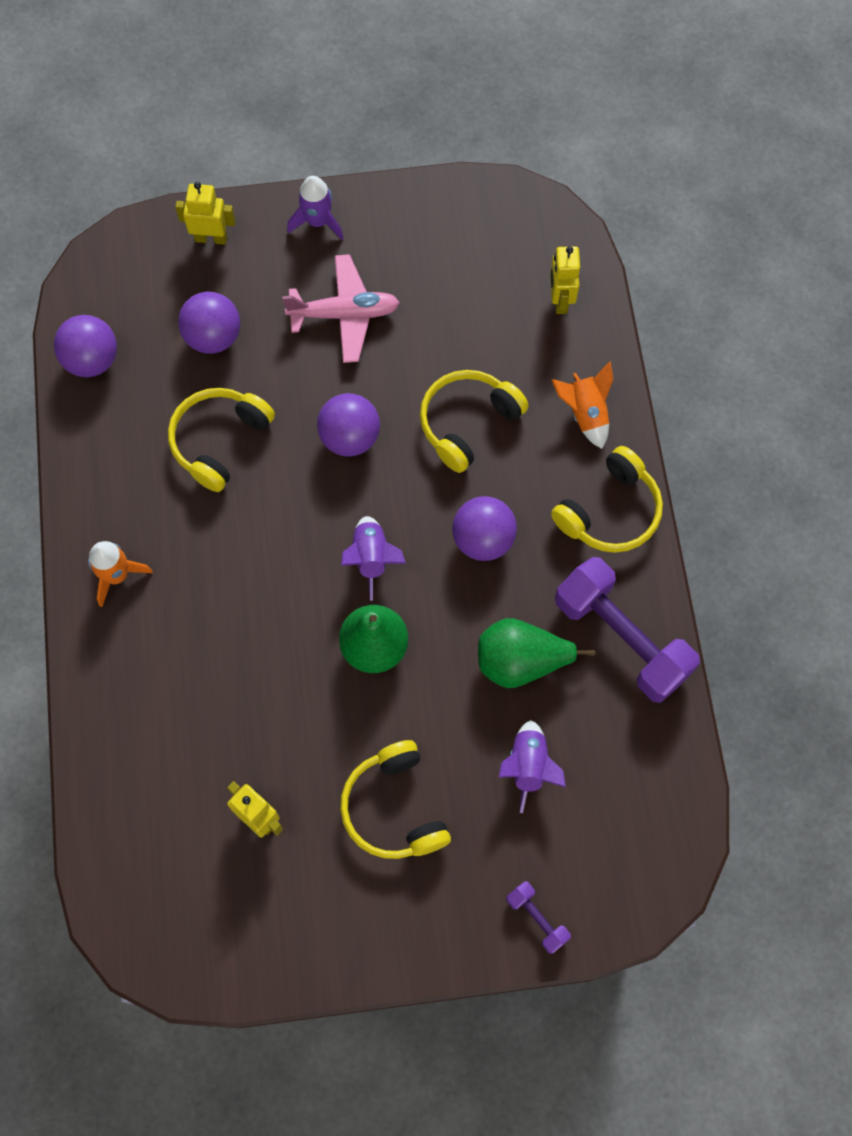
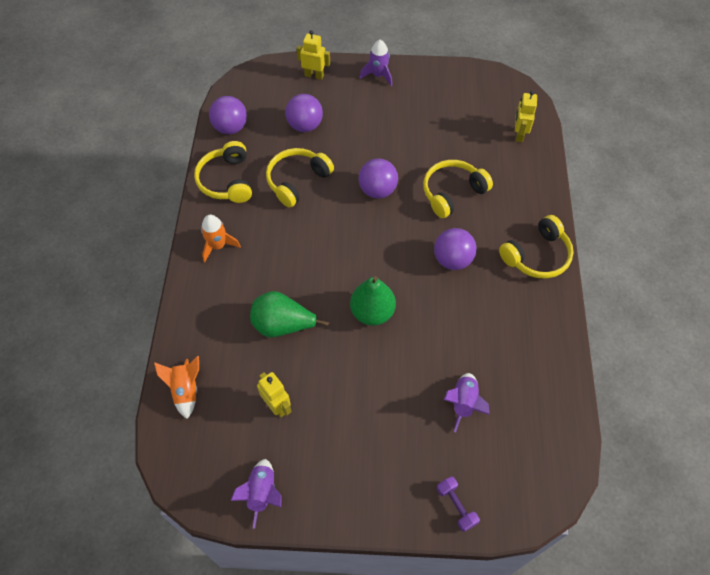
camera: 10 degrees right, 10 degrees down
pink plane [282,254,400,363] -> none
yellow headphones [340,740,451,859] -> yellow headphones moved to [194,141,252,203]
purple rocket [341,516,406,601] -> purple rocket moved to [231,459,282,529]
green pear [478,618,595,688] -> green pear moved to [250,291,329,338]
orange rocket [552,361,613,449] -> orange rocket moved to [154,356,199,419]
purple dumbbell [555,557,700,703] -> none

